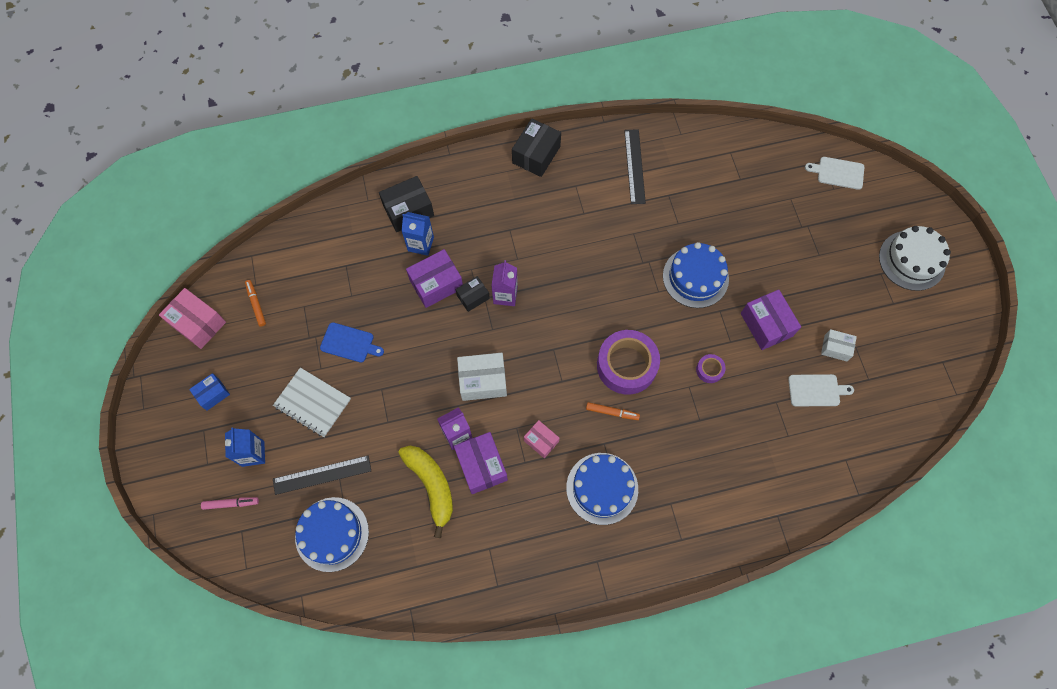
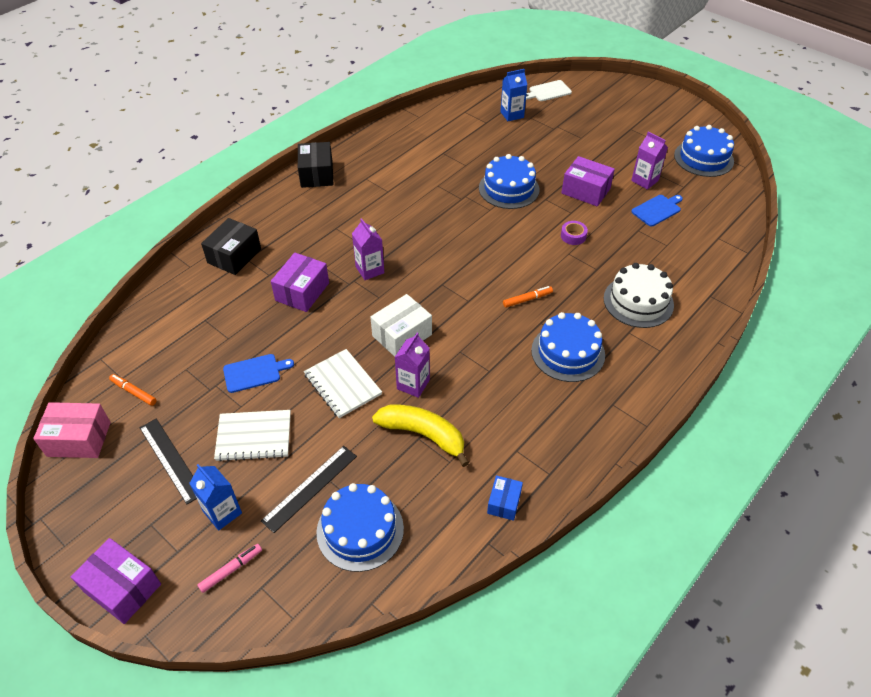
camera: 35 degrees left, 20 degrees down
blue box [189,373,230,411] -> blue box moved to [487,475,523,521]
blue carton [402,212,434,256] -> blue carton moved to [500,69,527,121]
purple box [454,432,508,494] -> purple box moved to [71,538,161,624]
black box [455,276,490,312] -> none
pink box [524,420,560,458] -> none
purple tape [597,330,660,395] -> none
black ruler [624,129,646,204] -> black ruler moved to [139,419,197,504]
white cutting board [788,374,854,406] -> blue cutting board [631,195,683,227]
white box [821,329,857,361] -> purple carton [631,132,668,190]
white cake [879,226,951,291] -> white cake moved to [604,263,674,328]
none -> white notebook [304,349,382,418]
none -> blue cake [674,125,734,177]

